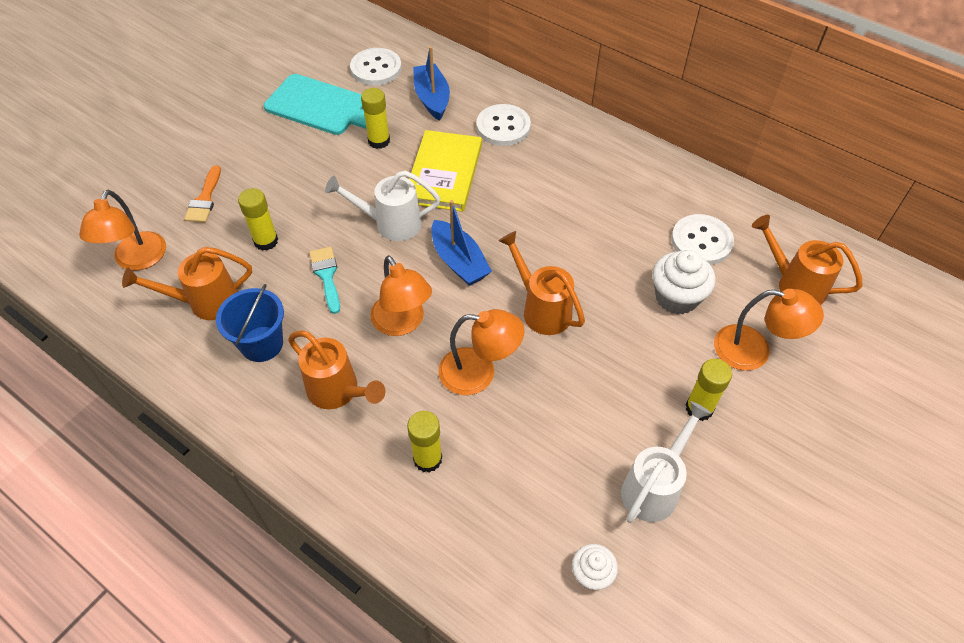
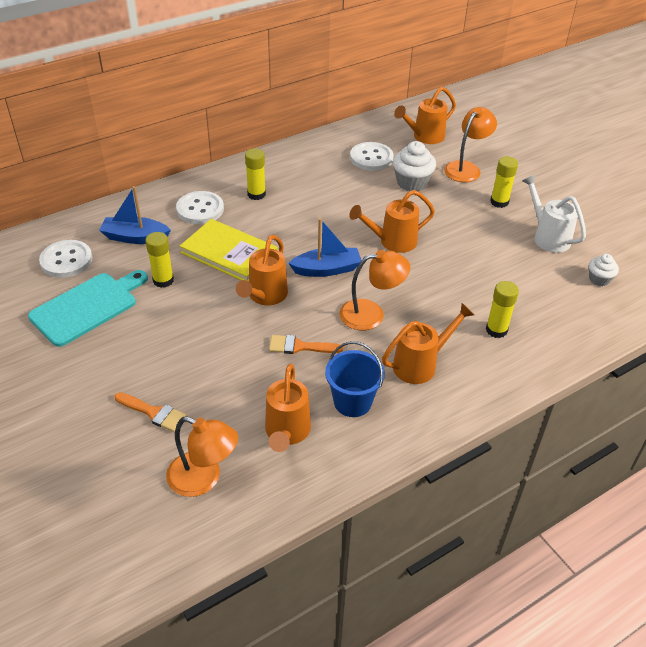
camera: 70 degrees left, 10 degrees down
yellow glue stick [238,188,278,251] -> yellow glue stick moved to [245,148,266,200]
turquoise brush [309,247,340,314] -> orange brush [269,335,343,354]
white watering can [325,171,440,241] -> orange watering can [236,235,288,305]
orange lamp [439,309,524,395] -> none

